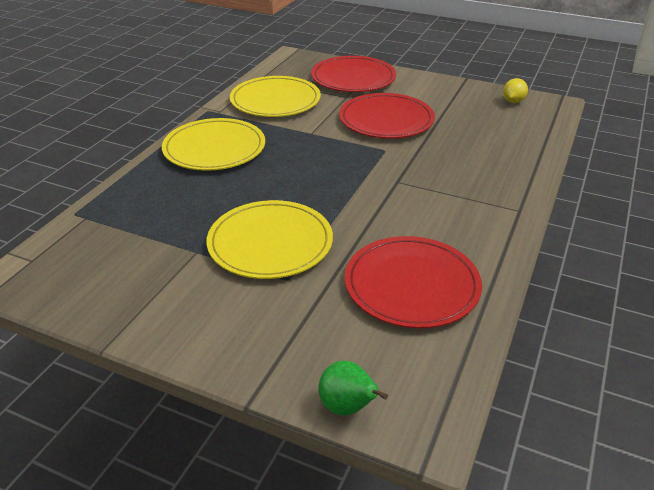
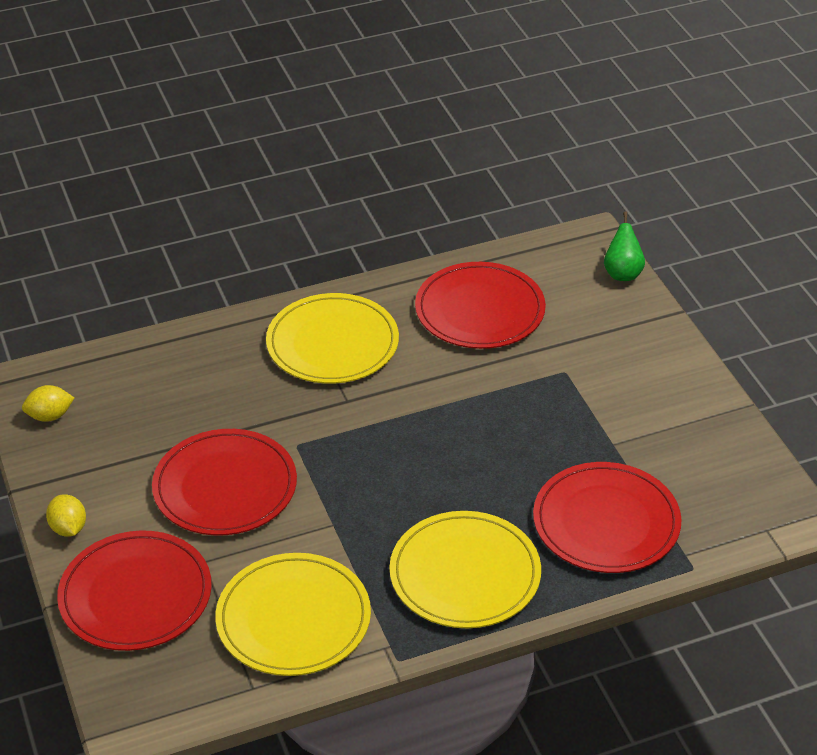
camera: 135 degrees left, 5 degrees up
yellow plate [207,200,333,279] -> yellow plate moved to [266,293,399,384]
none -> yellow lemon [46,494,86,537]
none -> red plate [533,462,682,573]

